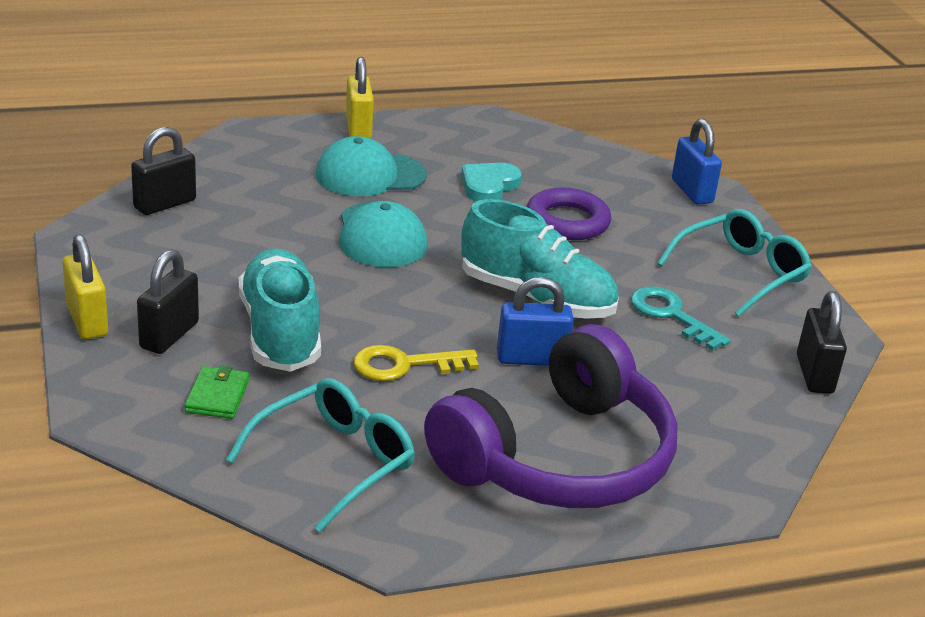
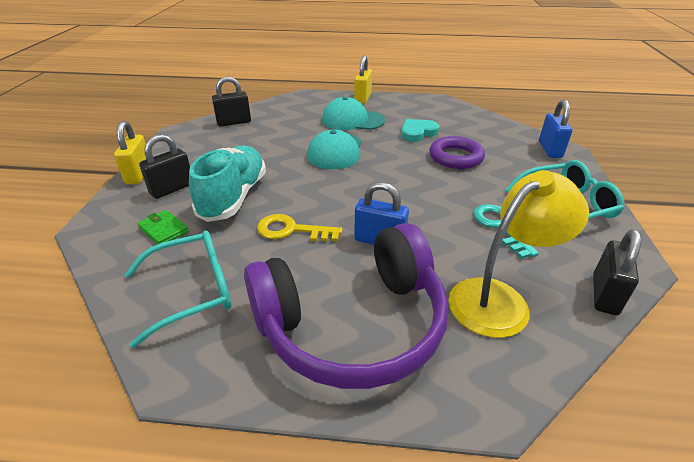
camera: 25 degrees right, 5 degrees up
green wallet [185,365,249,419] -> green wallet turned 75 degrees counterclockwise [137,210,189,245]
turquoise shoe [461,199,619,319] -> none
none -> yellow lamp [449,170,589,338]

